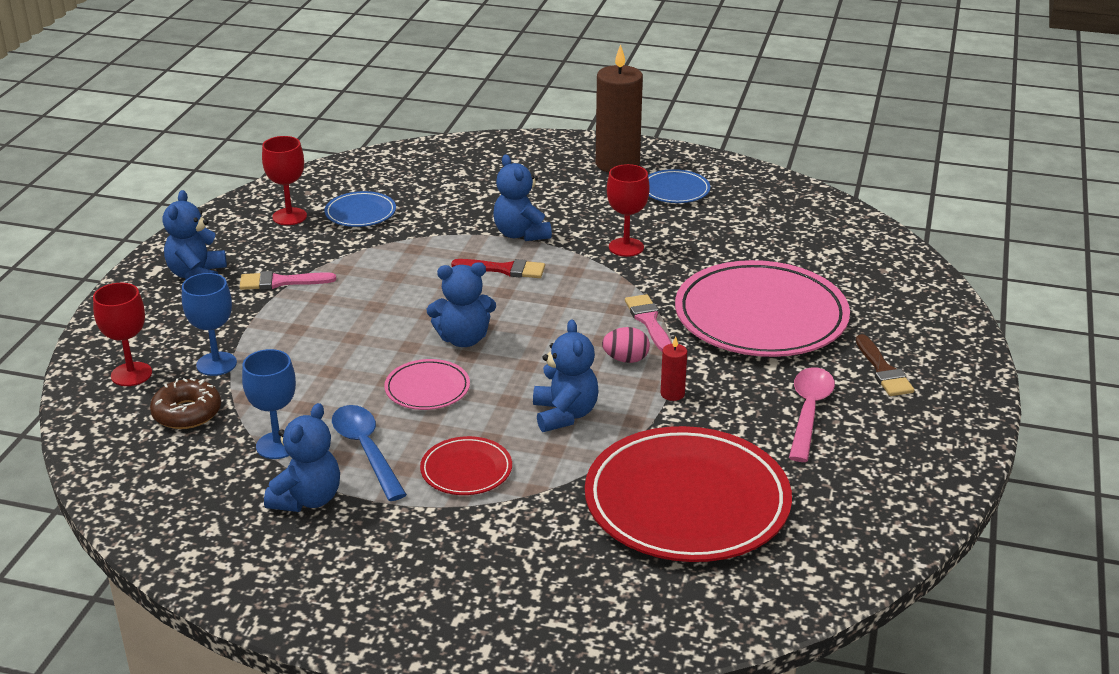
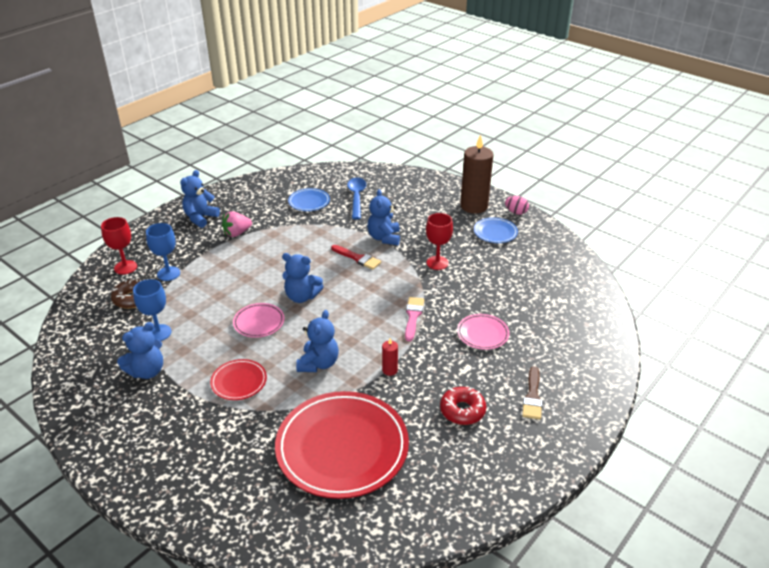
camera: 25 degrees right, 5 degrees up
pink brush [240,271,336,290] -> pink strawberry [222,211,252,237]
red goblet [262,136,307,225] -> none
blue spoon [332,405,407,501] -> blue spoon moved to [347,178,366,219]
pink egg [602,327,650,363] -> pink egg moved to [505,196,529,215]
pink plate [675,260,850,357] -> pink plate [457,314,509,350], size x0.46
pink spoon [789,367,835,462] -> red donut [440,387,486,425]

